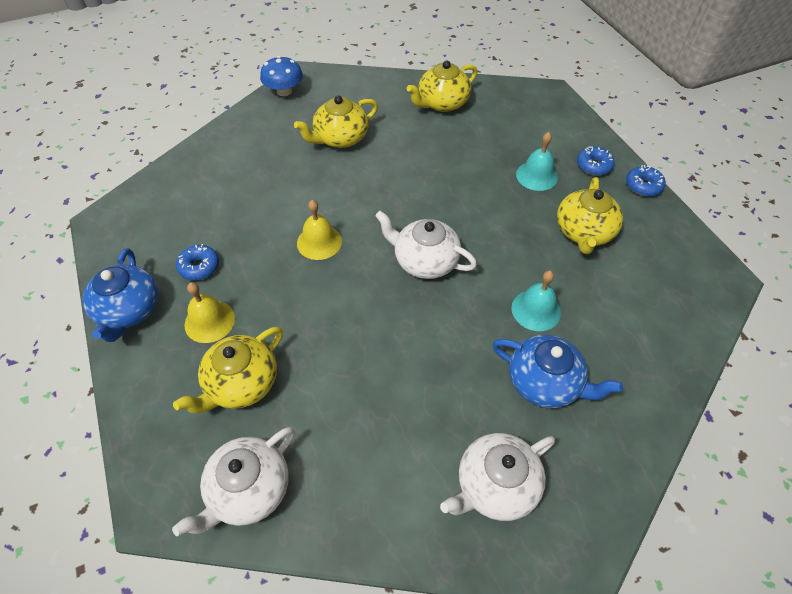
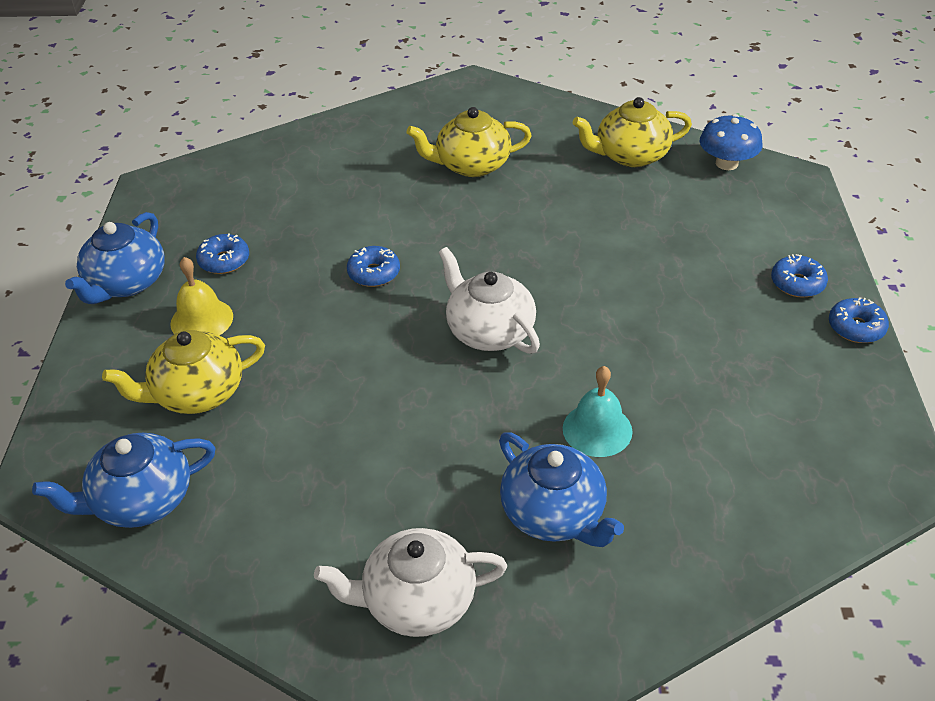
camera: 25 degrees right, 10 degrees down
white teapot [172,427,295,536] -> blue teapot [32,433,216,528]
blue mushroom [260,56,303,96] -> blue mushroom moved to [700,114,763,170]
yellow bell [297,200,342,260] -> blue donut [347,246,400,287]
turquoise bell [516,132,558,191] -> none
yellow teapot [557,177,623,254] -> none

